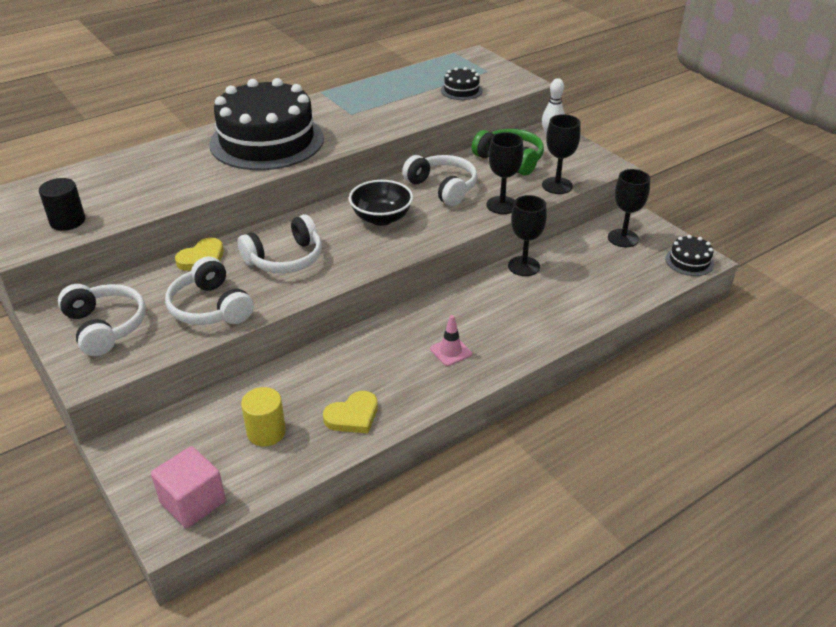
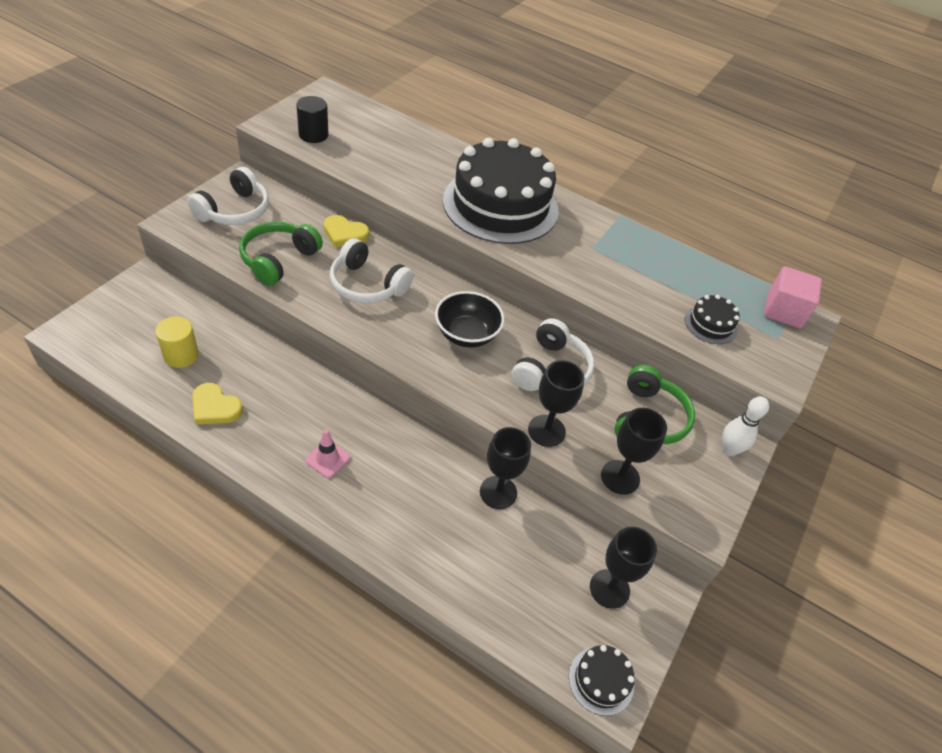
camera: 60 degrees right, 10 degrees up
pink cube [151,446,226,528] -> pink cube moved to [764,266,822,329]
white headphones [165,257,254,325] -> green headphones [239,221,323,286]

